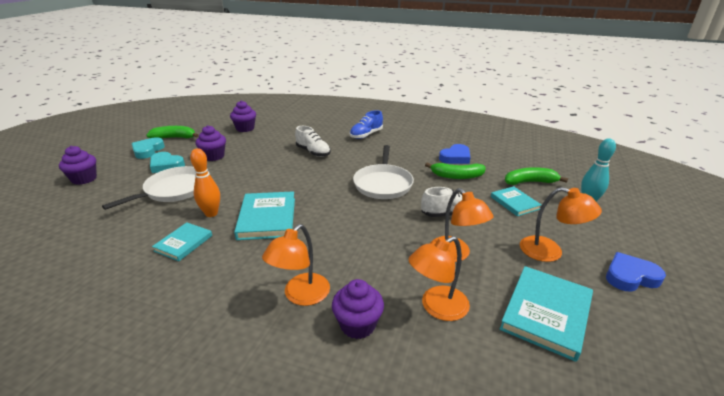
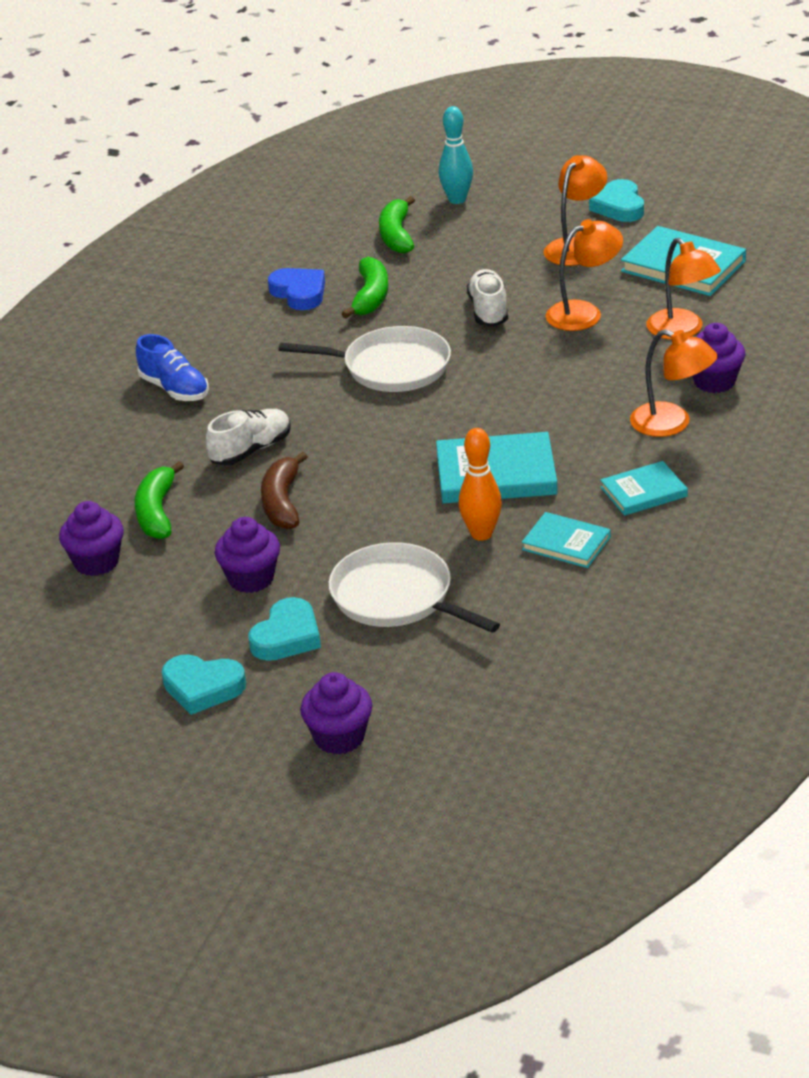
camera: 85 degrees left, 5 degrees up
green banana [146,126,199,139] -> green banana moved to [135,461,184,539]
turquoise book [491,186,541,216] -> turquoise book moved to [600,461,688,516]
blue heart [606,252,666,291] -> turquoise heart [589,179,644,222]
none -> brown banana [261,452,308,529]

